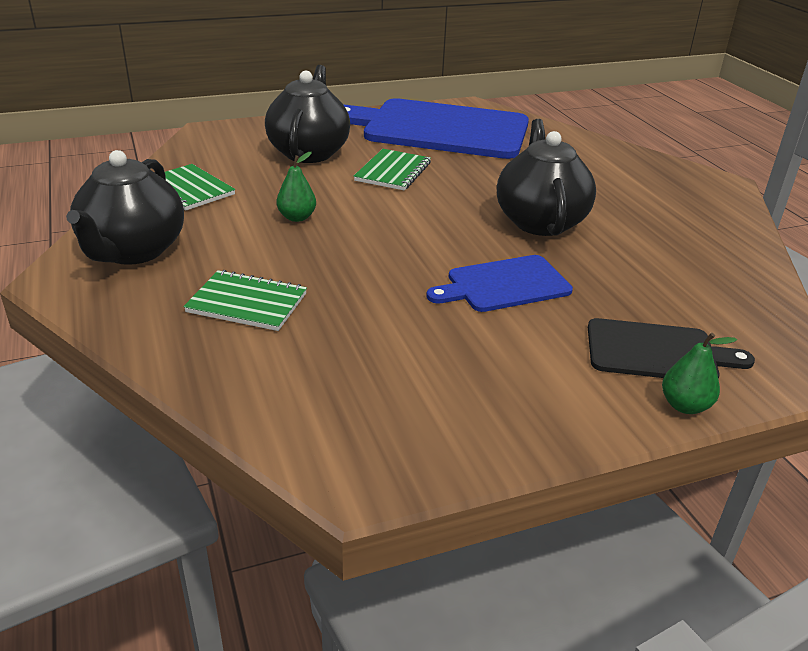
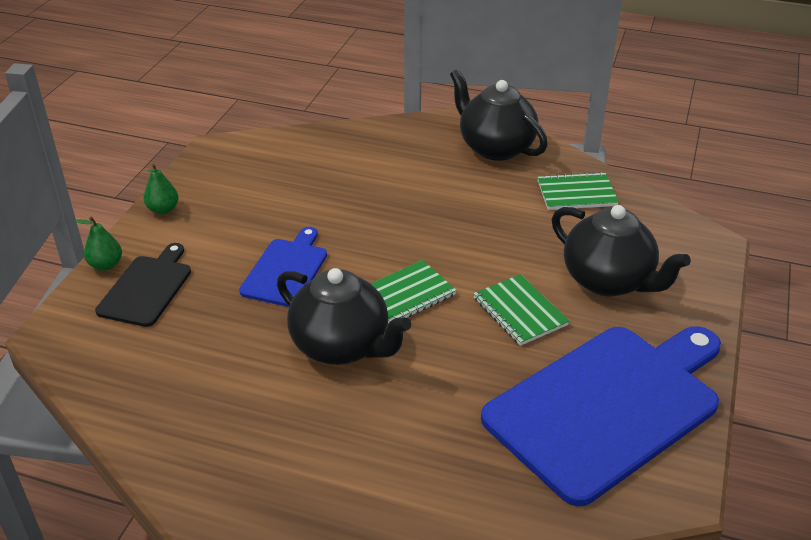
camera: 130 degrees right, 5 degrees up
green notebook [184,270,307,331] -> green notebook moved to [370,260,457,323]
green pear [276,152,316,222] -> green pear moved to [143,163,179,215]
black cutting board [588,318,755,379] -> black cutting board turned 150 degrees clockwise [95,243,191,327]

